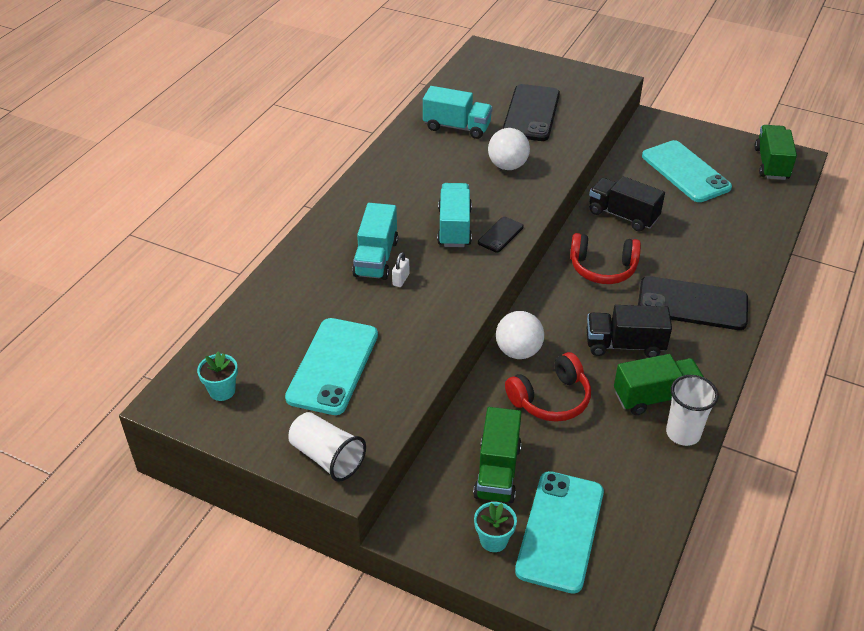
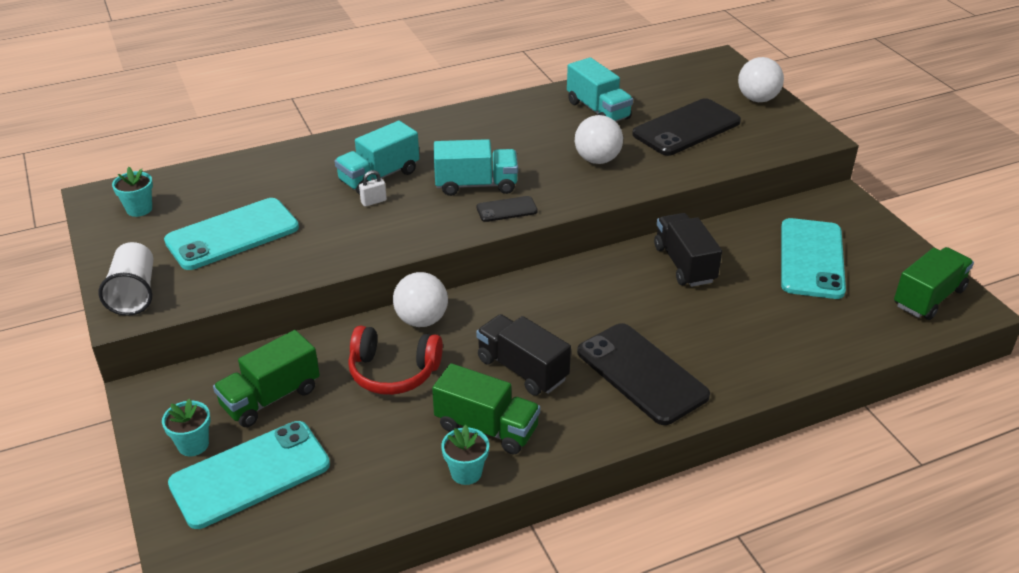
camera: 40 degrees right, 5 degrees down
turquoise truck [437,183,472,247] -> turquoise truck turned 45 degrees clockwise [434,139,518,196]
red headphones [570,233,641,284] -> none
white cup [666,375,719,446] -> turquoise flower pot [441,425,489,485]
none -> white ball [738,57,784,102]

